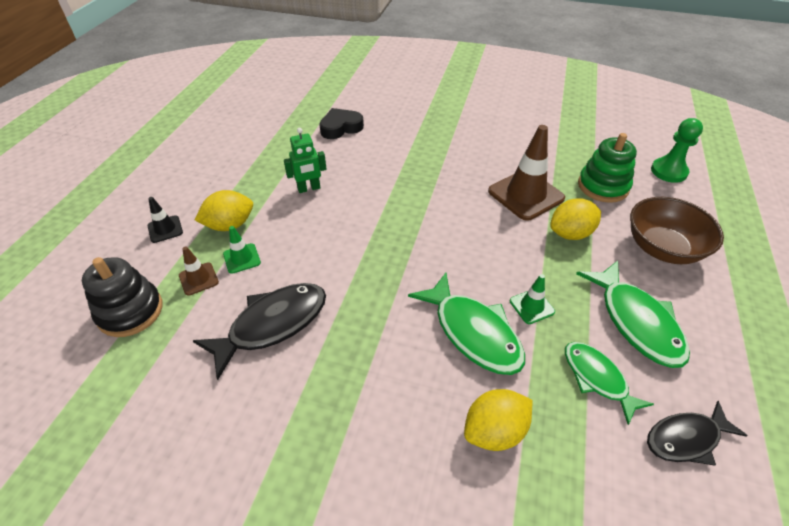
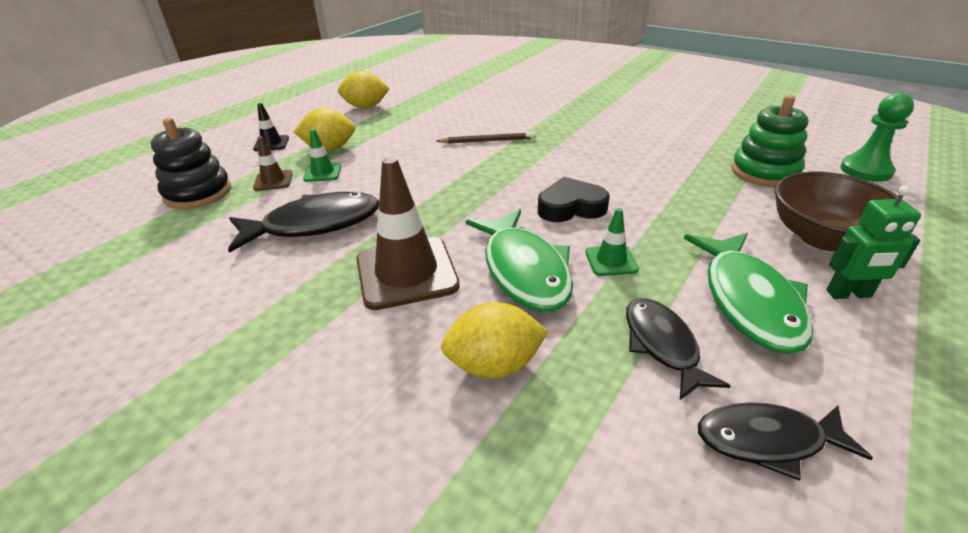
camera: 20 degrees right, 10 degrees down
green robot [284,128,327,193] -> green robot moved to [827,186,921,299]
black heart [319,108,364,139] -> black heart moved to [538,177,610,222]
brown traffic cone [488,125,565,221] -> brown traffic cone moved to [356,157,460,310]
yellow lemon [550,198,601,240] -> yellow lemon moved to [338,71,390,108]
green fish [565,342,654,425] -> black fish [626,298,731,400]
none -> brown pencil [436,132,535,144]

